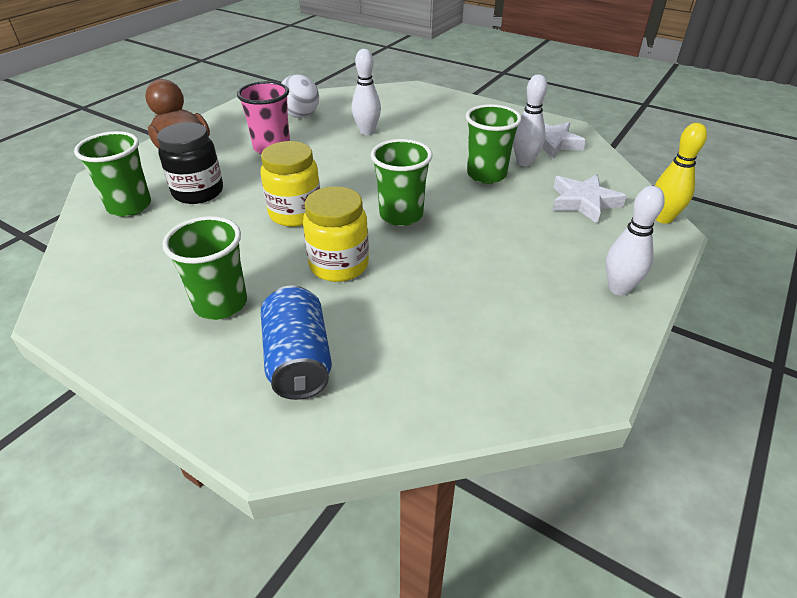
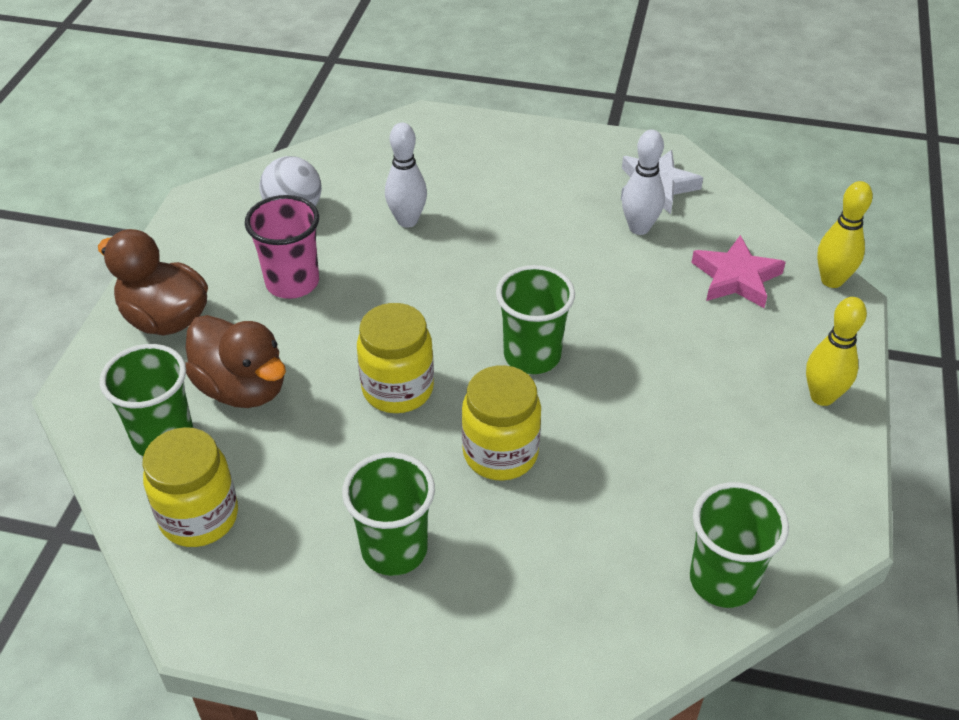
camera: 20 degrees left, 5 degrees up
black jar [157,122,223,204] -> brown duck [185,315,286,408]
blue can [261,285,332,400] -> none
green cup [466,104,522,184] -> green cup moved to [690,482,789,608]
white star [552,174,627,224] -> pink star [691,235,786,308]
white bowling pin [606,186,665,296] -> yellow bowling pin [806,297,867,406]
none -> yellow jar [142,427,238,547]

